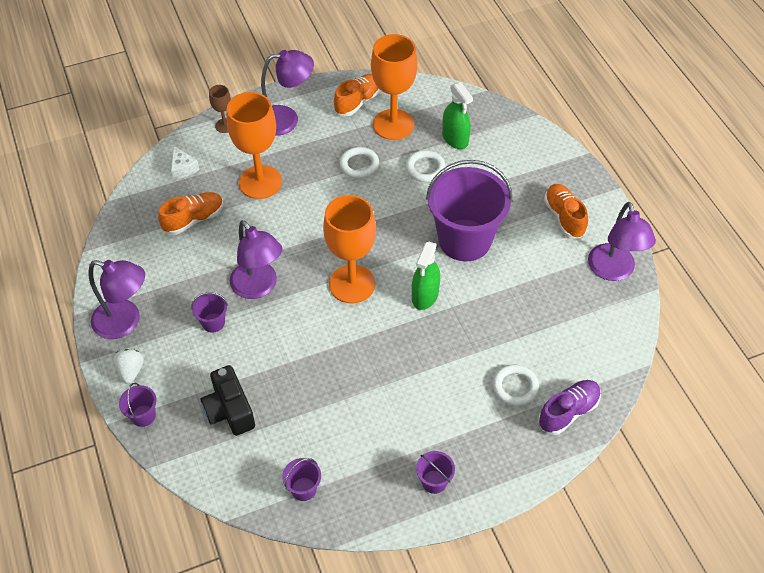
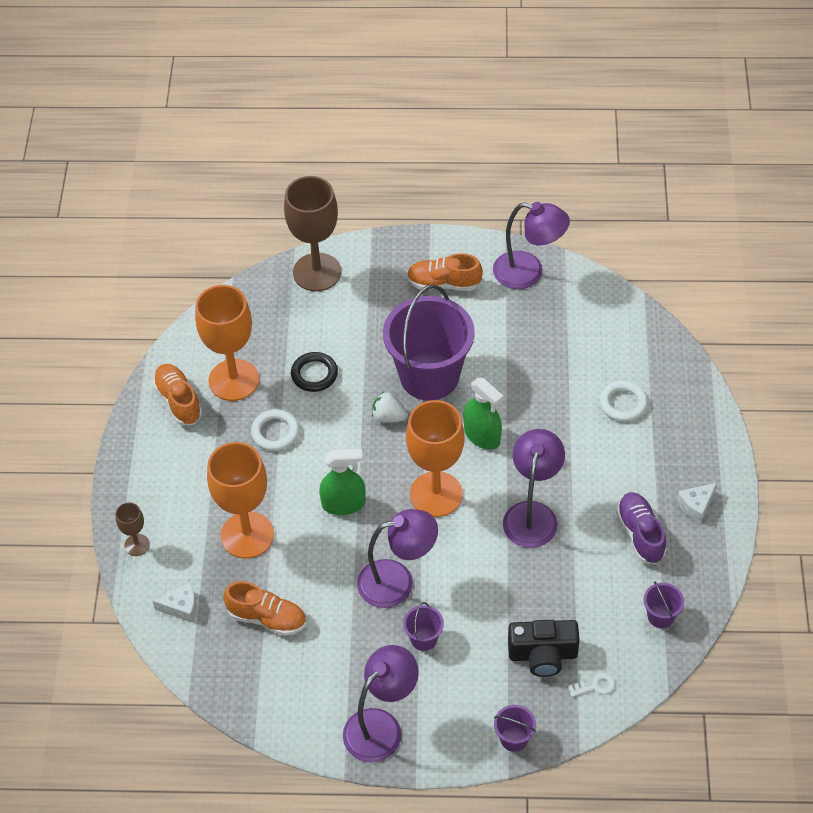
camera: 65 degrees left, 0 degrees up
white strawberry [113,349,144,384] -> white strawberry moved to [372,392,408,423]
orange shoe [158,192,223,235] -> orange shoe turned 120 degrees clockwise [223,581,306,636]
purple lamp [261,50,314,136] -> purple lamp moved to [503,429,565,548]
white ring [406,150,446,182] -> black ring [291,352,338,392]
purple bucket [416,451,455,494] -> white cheese [677,483,717,523]
green spray bottle [442,82,473,149] -> green spray bottle moved to [319,449,366,515]
purple shoe [538,380,601,435] -> purple shoe moved to [616,492,666,564]
none -> brown goblet [284,176,341,291]
none -> white key [568,673,615,697]

